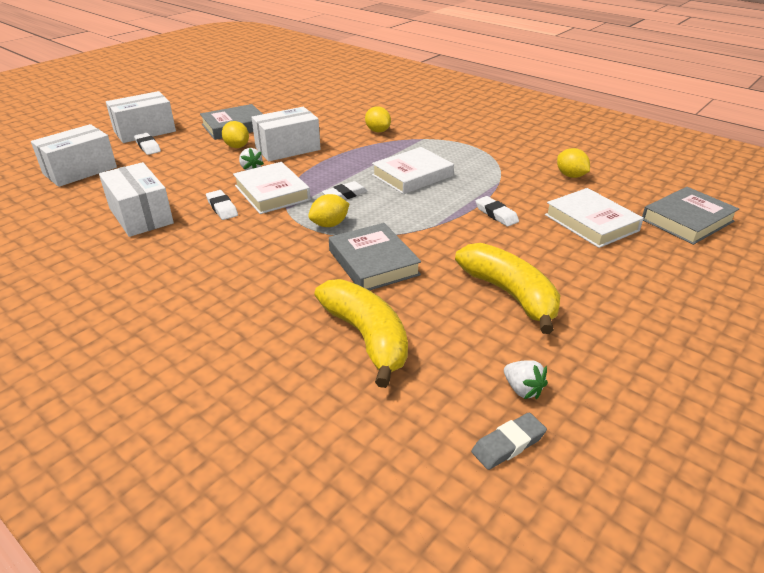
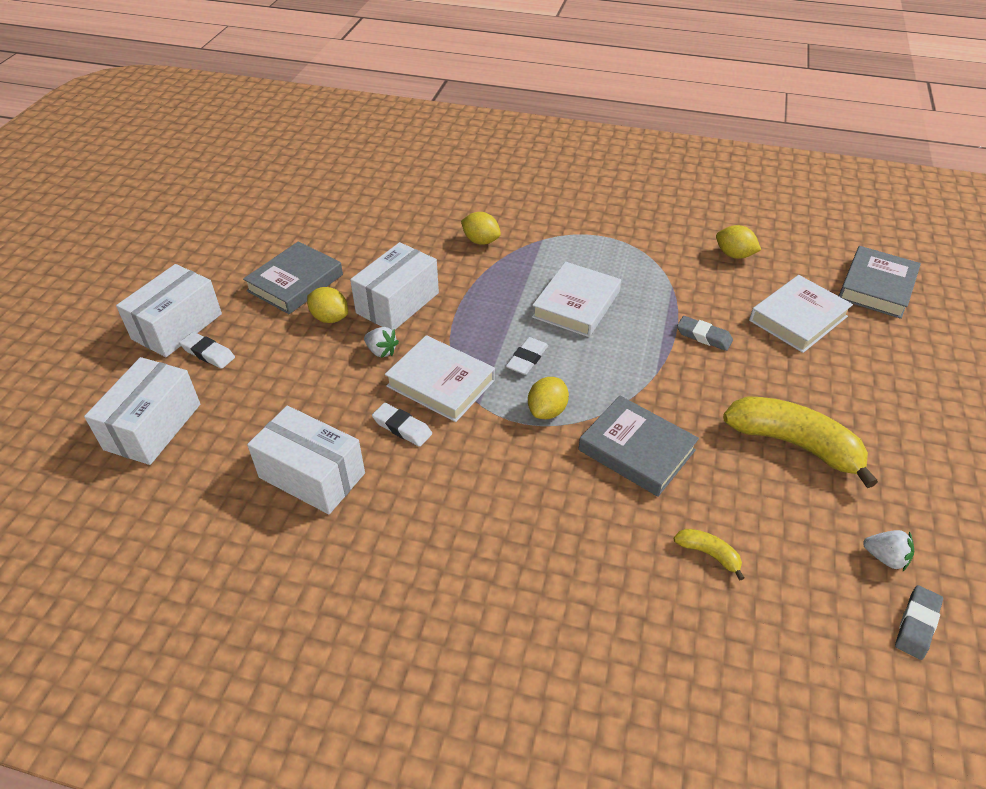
camera: 25 degrees left, 10 degrees up
yellow banana [314,279,408,388] -> yellow banana [674,529,744,580], size x0.45
white eraser [476,196,519,227] -> grey eraser [677,316,733,351]
white book [545,188,644,248] -> white book turned 75 degrees counterclockwise [749,275,853,353]

